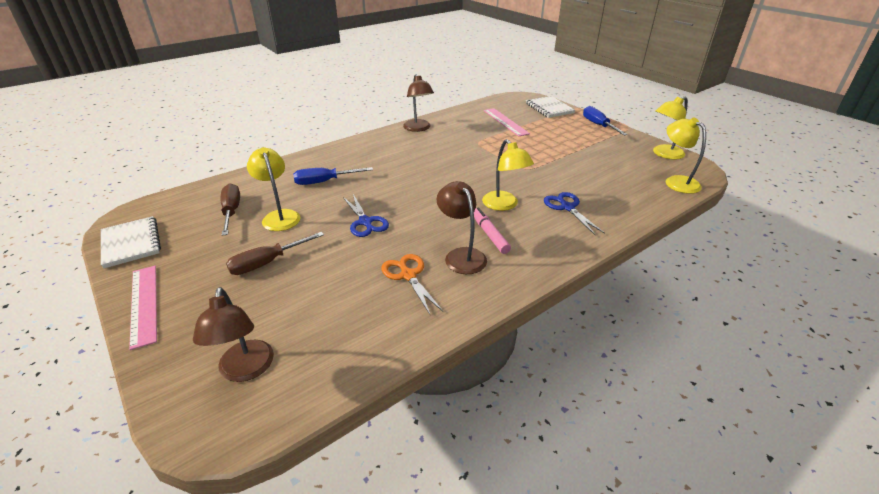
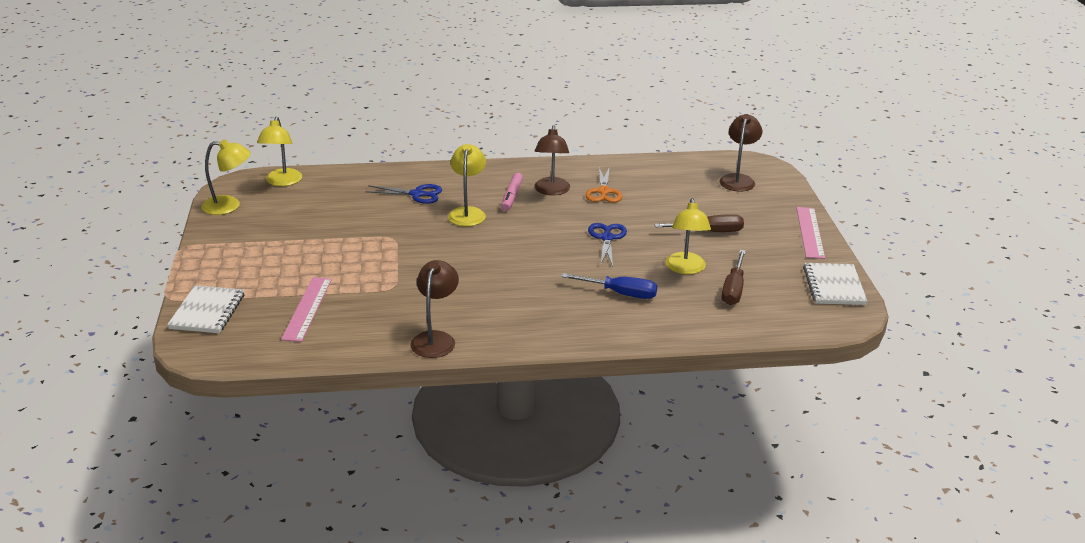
camera: 150 degrees left, 5 degrees down
blue scissors [544,192,605,235] -> blue scissors turned 90 degrees counterclockwise [365,184,442,204]
blue screwdriver [583,106,628,135] -> none

